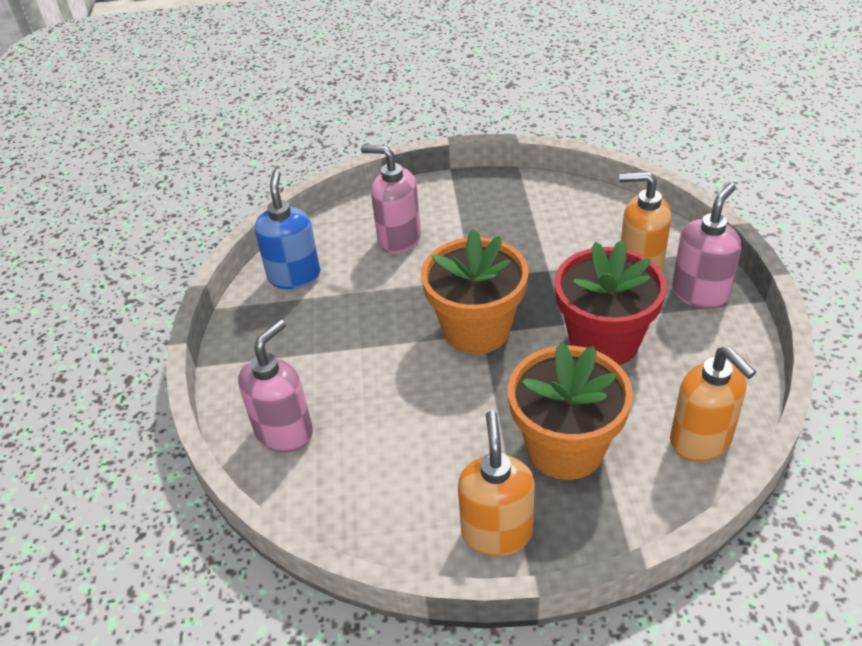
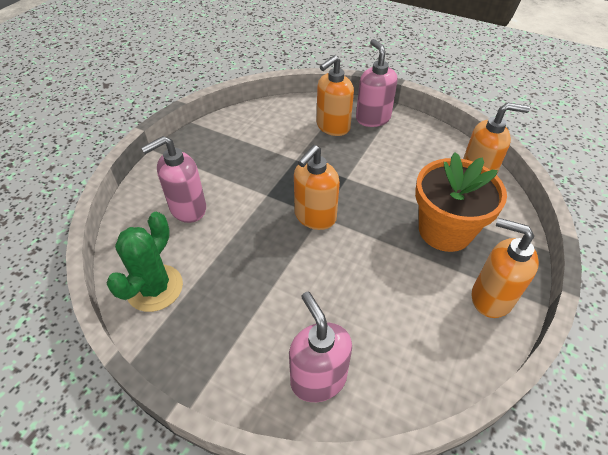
camera: 60 degrees left, 5 degrees up
blue soap dispenser [255,170,320,289] -> green cactus [106,212,183,312]
orange flower pot [421,229,528,354] -> orange soap dispenser [294,145,340,230]
red flower pot [554,240,667,365] -> none

